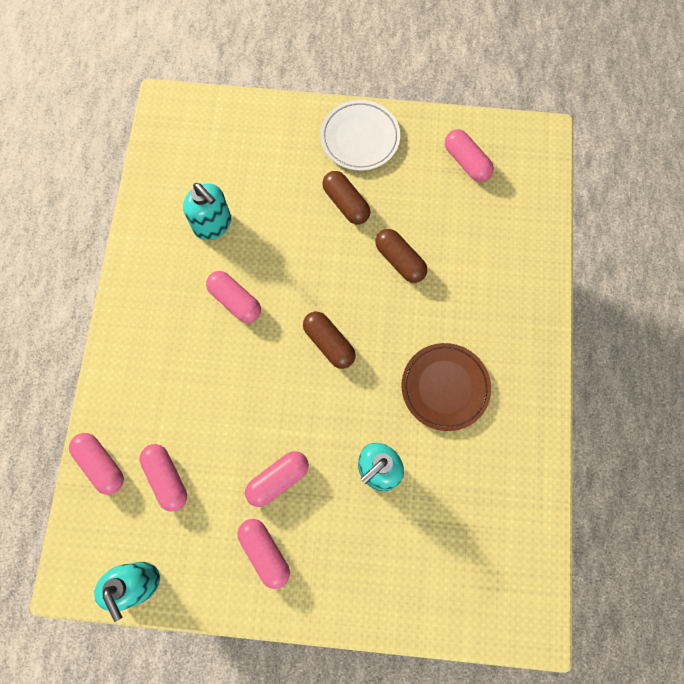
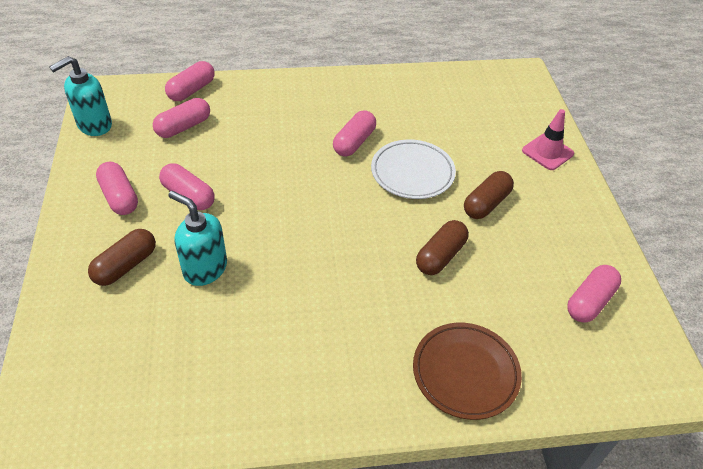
camera: 75 degrees right, 25 degrees down
turquoise soap dispenser [183,183,231,240] -> none
pink capsule [238,519,290,589] -> pink capsule turned 75 degrees counterclockwise [96,162,138,215]
brown capsule [303,312,356,369] -> brown capsule moved to [88,229,156,286]
white plate [320,100,400,171] -> white plate moved to [371,139,456,199]
brown plate [402,343,491,431] -> brown plate moved to [413,323,522,420]
none -> pink traffic cone [522,109,574,170]

